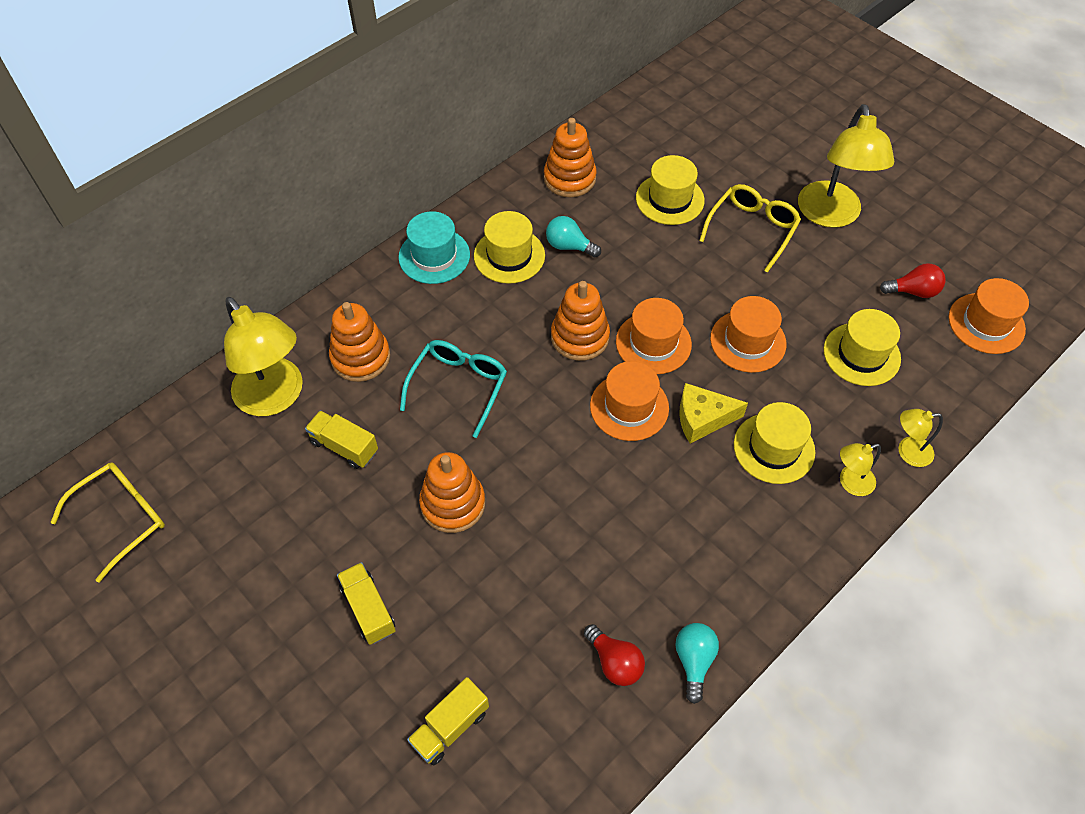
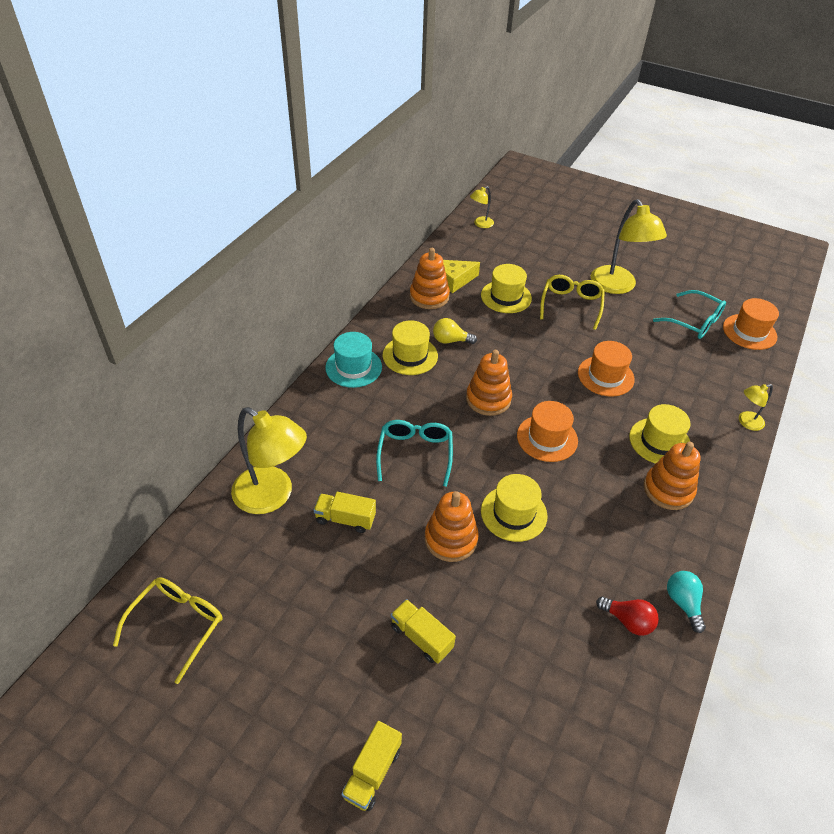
camera: 20 degrees left, 10 degrees down
orange stacking toy [329,302,390,382] -> orange stacking toy moved to [644,442,701,510]
yellow truck [407,677,489,765] -> yellow truck moved to [341,721,402,811]
turquoise light bulb [546,216,601,257] -> yellow light bulb [433,318,477,344]
orange hat [616,298,692,374] -> none
yellow cheese [679,383,748,444] -> yellow cheese moved to [443,260,480,293]
yellow hat [823,309,901,386] -> yellow hat moved to [481,474,548,542]
yellow lamp [840,443,881,496] -> yellow lamp moved to [470,186,494,228]
red light bulb [880,263,946,298] -> turquoise glasses [653,290,726,339]

